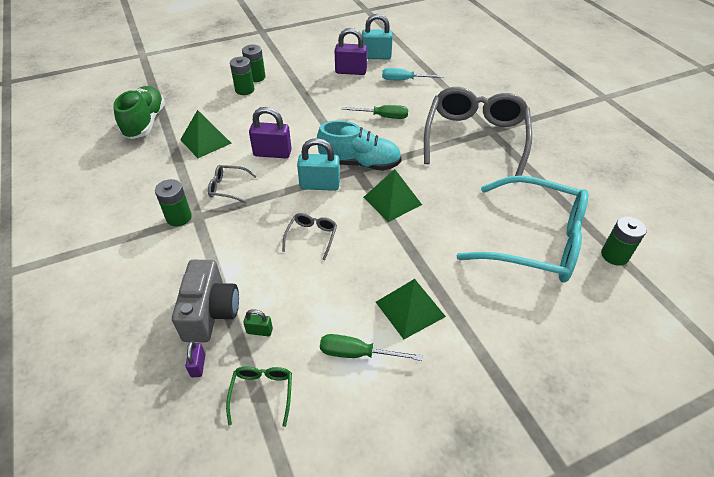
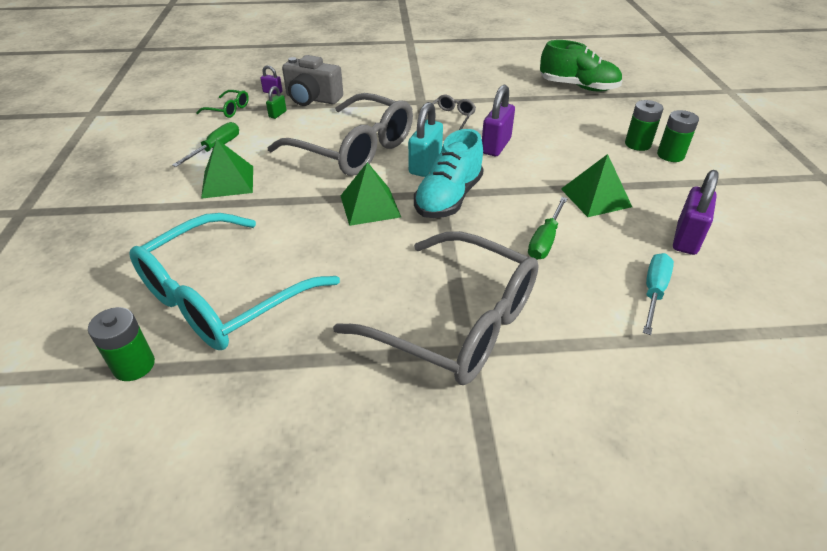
camera: 110 degrees right, 5 degrees down
green battery [155,179,192,226] -> none
green pyramid [180,110,232,158] -> green pyramid moved to [561,154,632,217]
grey glasses [282,213,337,260] -> grey glasses [268,93,413,176], size x2.49
turquoise padlock [362,14,393,59] -> none

